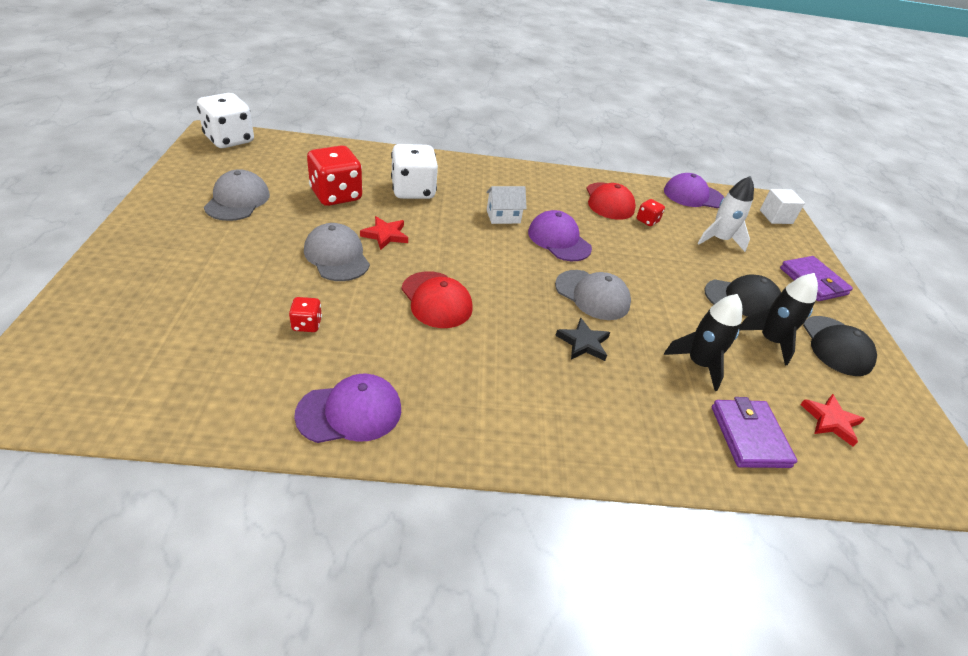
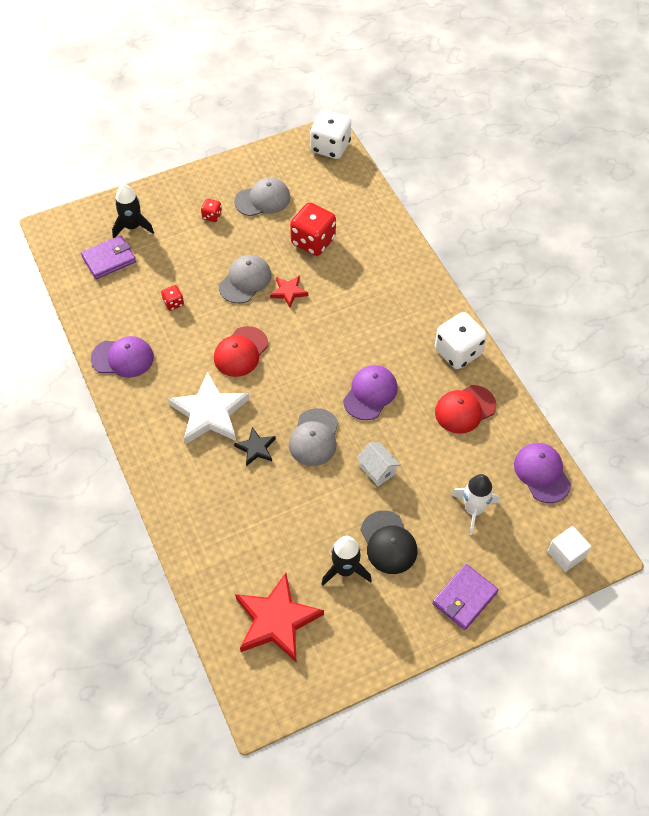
camera: 70 degrees right, 15 degrees up
purple cap [294,374,401,443] -> purple cap turned 45 degrees counterclockwise [91,336,154,378]
white dice [391,144,438,199] -> white dice moved to [435,312,487,369]
white house [486,186,527,224] -> white house moved to [357,442,401,486]
red dice [637,199,665,226] -> red dice moved to [201,198,222,222]
black rocket [664,294,742,391] -> black rocket moved to [112,184,154,238]
purple wallet [712,397,797,468] -> purple wallet moved to [81,235,136,279]
red star [800,394,865,446] -> red star [235,573,324,662], size x1.97
black cap [803,316,877,376] -> none
none -> white star [168,372,250,445]

